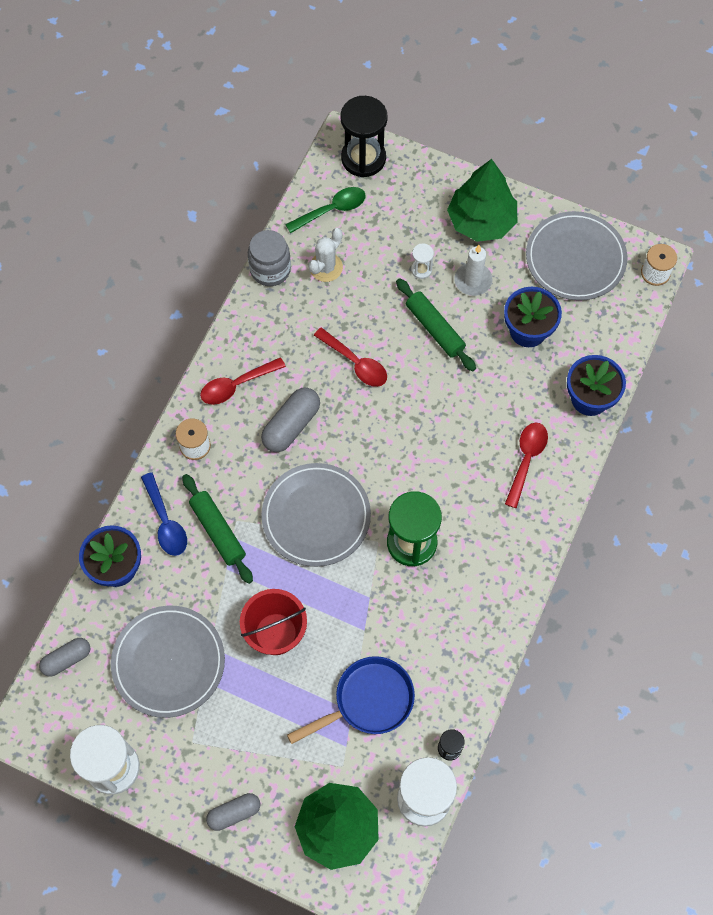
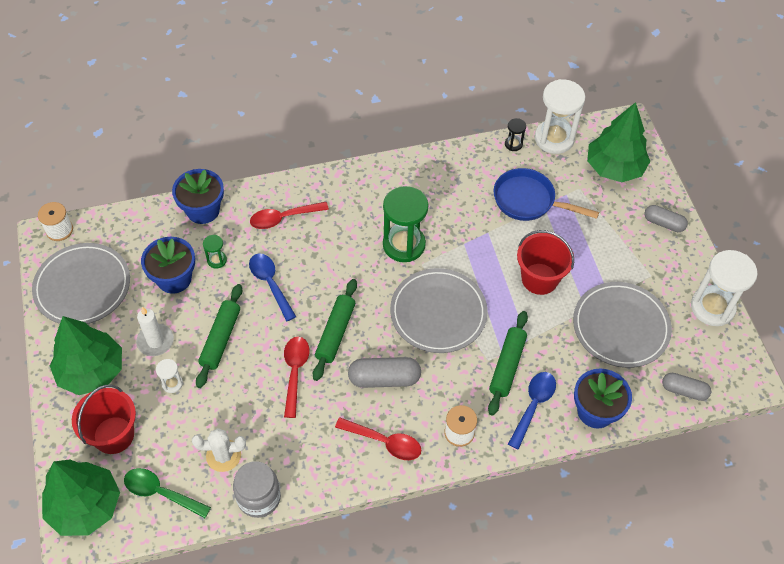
camera: 130 degrees left, 10 degrees down
black hourglass [340,96,388,177] -> green tree [42,459,120,536]
none -> red bucket [72,385,136,454]
none -> green hourglass [203,235,227,269]
none -> blue spoon [249,254,296,321]
none -> green rolling pin [313,279,357,381]

